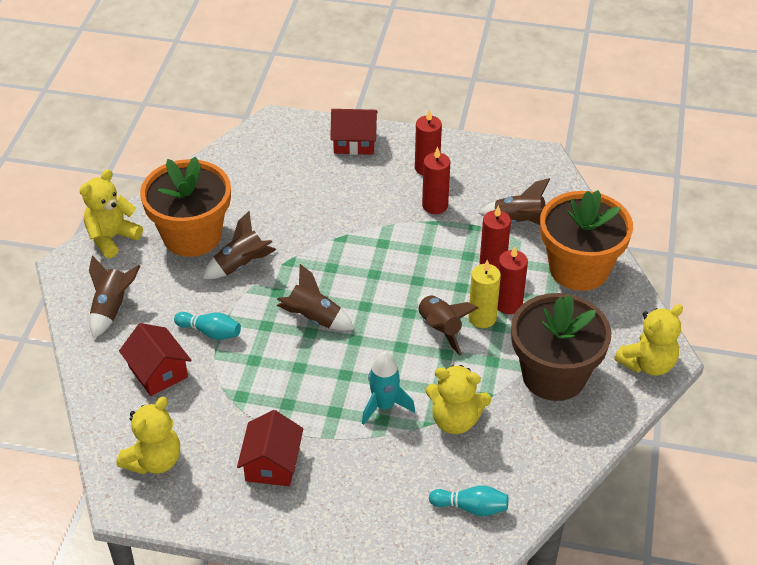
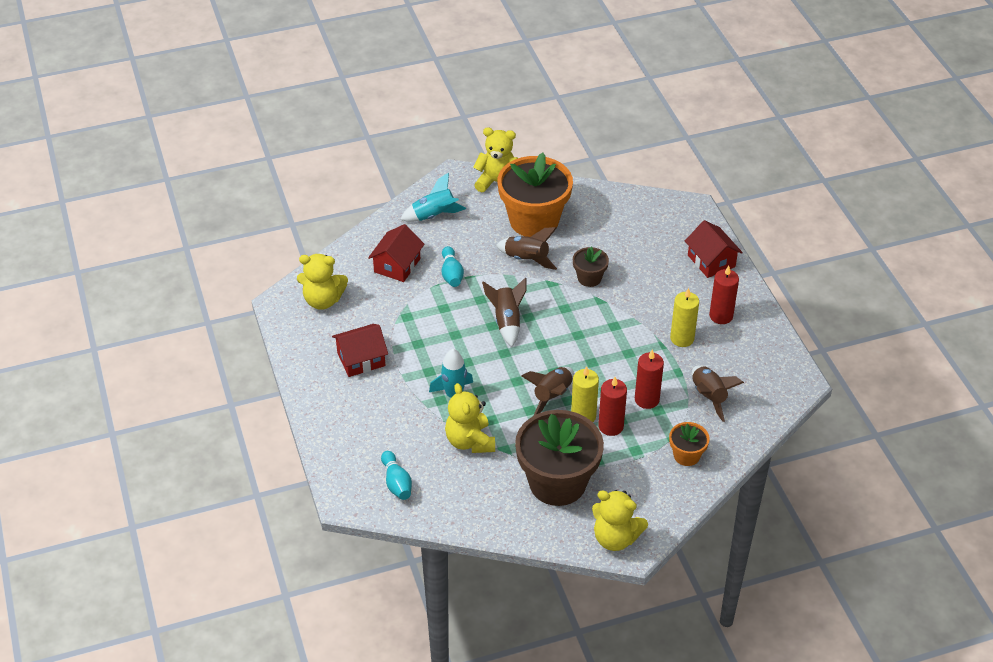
camera: 60 degrees right, 0 degrees up
brown rocket [89,255,140,338] -> turquoise rocket [400,172,466,222]
red candle [422,147,450,214] -> yellow candle [670,288,699,347]
orange flower pot [540,190,633,291] -> orange flower pot [669,422,710,466], size x0.47
none -> brown flower pot [573,247,609,287]

